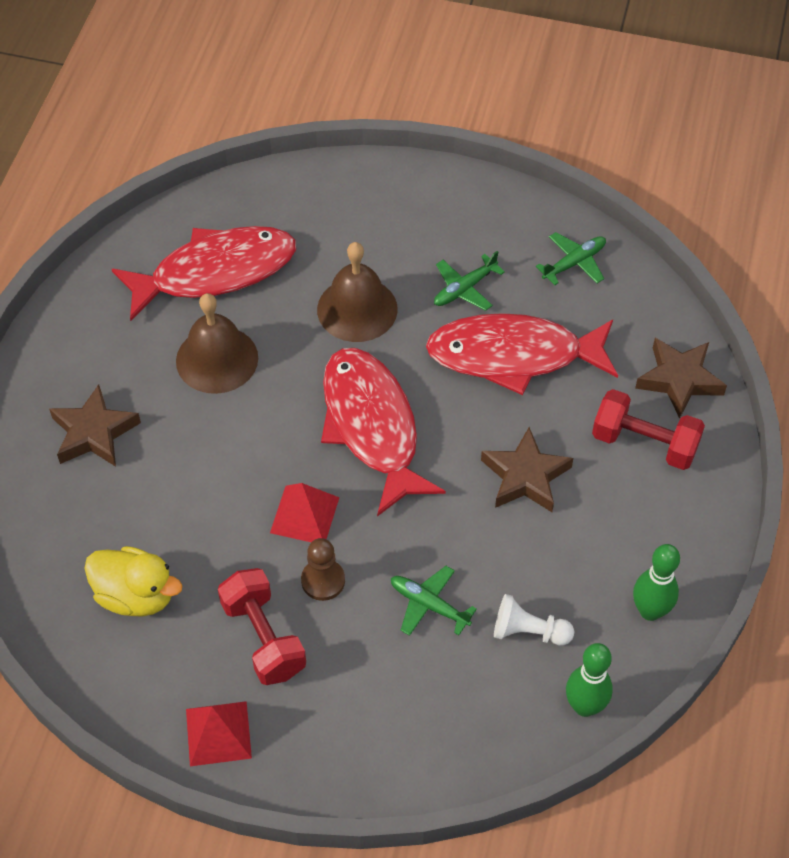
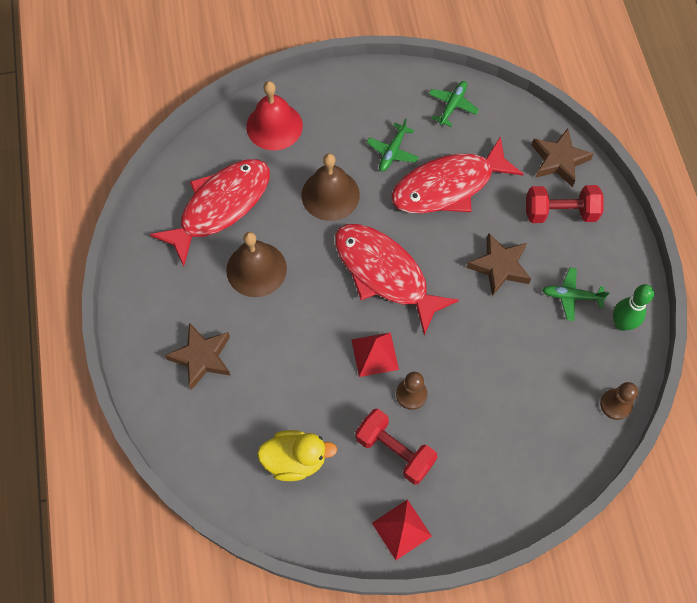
camera: 25 degrees left, 10 degrees up
green plane [391,566,477,636] -> green plane moved to [542,268,609,321]
white pawn [494,594,574,645] -> none
green bowling pin [566,643,613,717] -> brown pawn [600,382,638,420]
none -> red bell [246,81,303,150]

